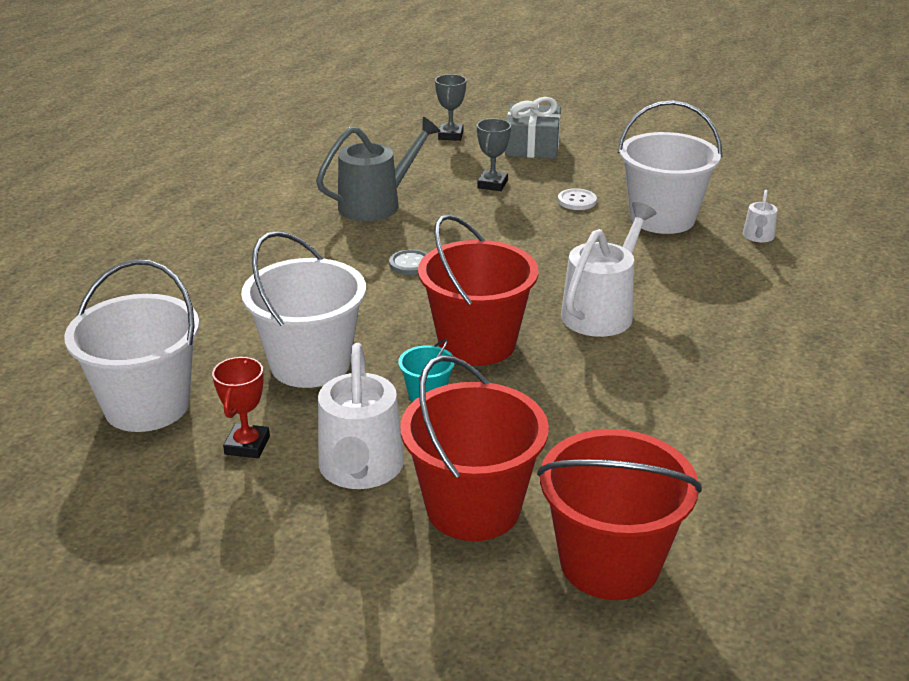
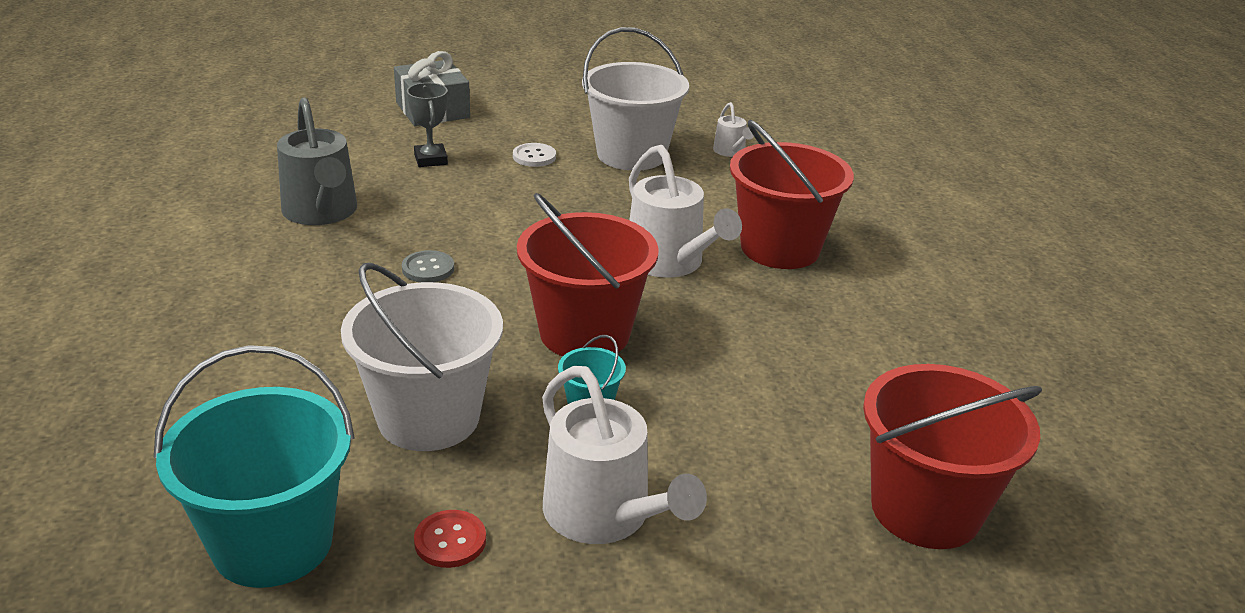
camera: 35 degrees left, 0 degrees up
white bucket [64,260,200,432] -> turquoise bucket [154,345,355,588]
red trophy [212,357,270,458] -> red button [414,510,486,568]
grey watering can [316,117,441,221] -> grey watering can turned 135 degrees clockwise [277,97,357,225]
red bucket [400,355,549,541] -> red bucket moved to [730,120,854,269]
grey trophy [435,74,467,141] -> none
white watering can [561,202,657,337] -> white watering can turned 150 degrees clockwise [629,145,742,278]

